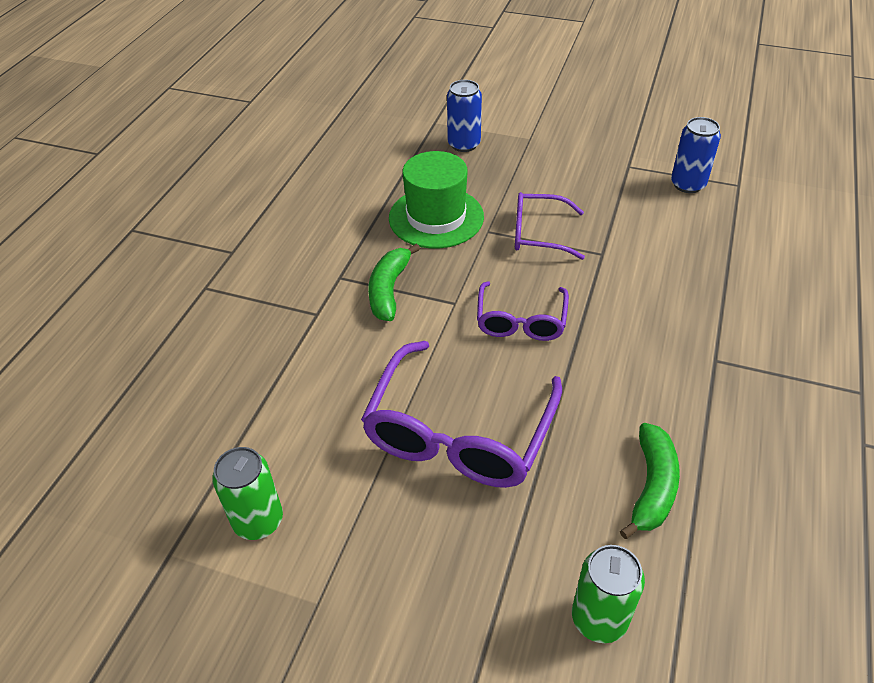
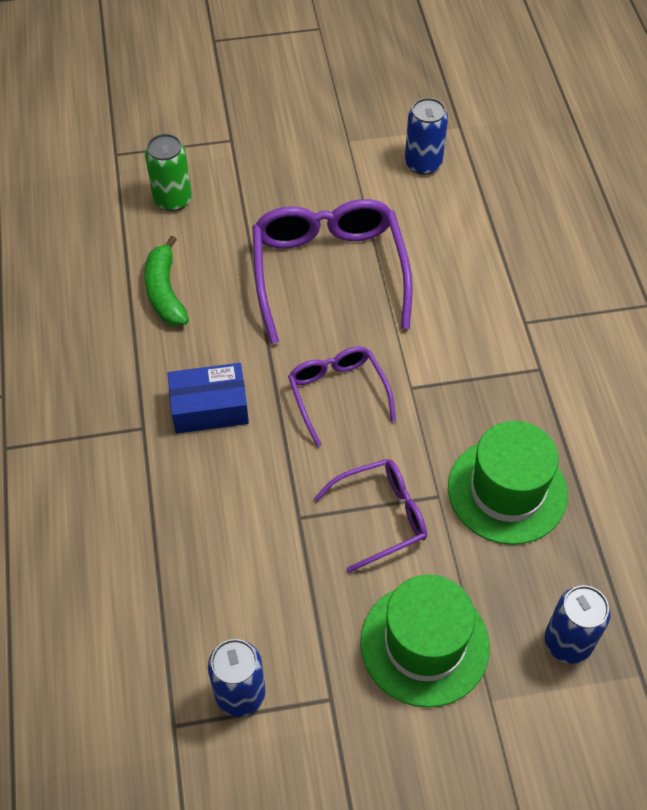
camera: 150 degrees right, 10 degrees up
green can [212,447,283,540] -> blue can [405,98,448,175]
green banana [368,244,420,321] -> none
none -> blue box [167,363,249,433]
none -> green hat [360,574,490,708]

